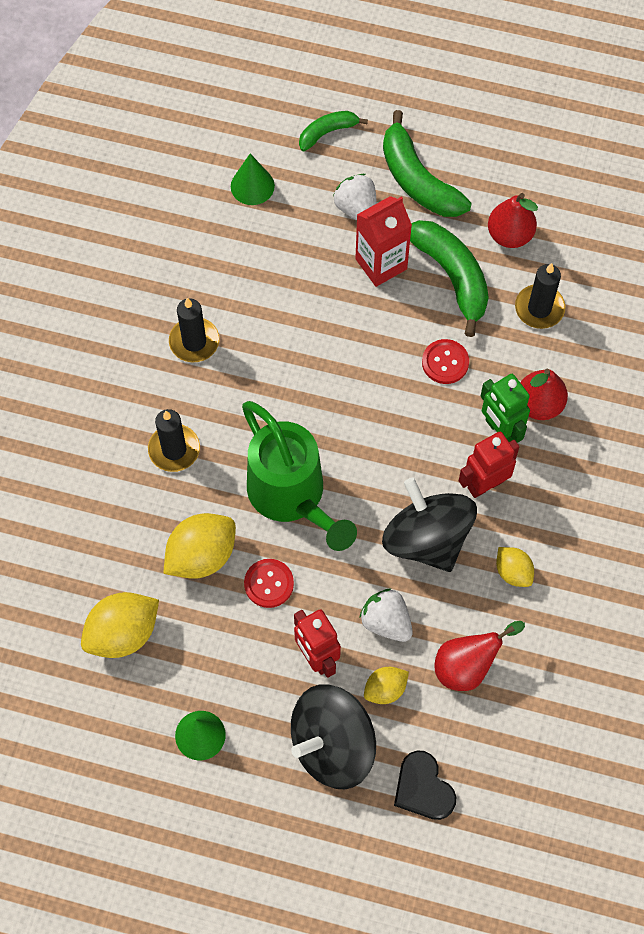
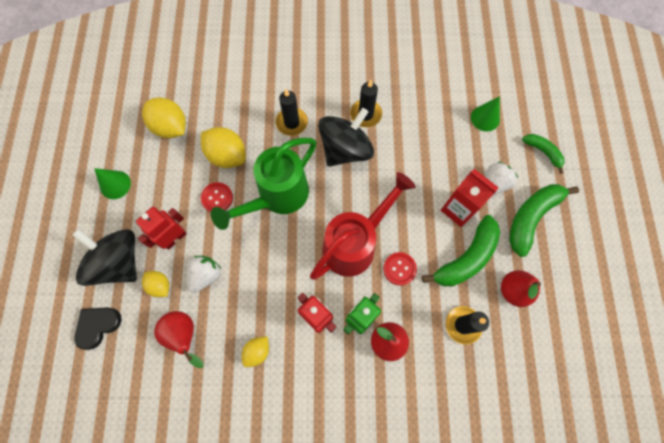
camera: 75 degrees right, 5 degrees up
black spinning top [382,478,477,572] -> black spinning top moved to [318,108,374,167]
none -> red watering can [310,172,415,280]

